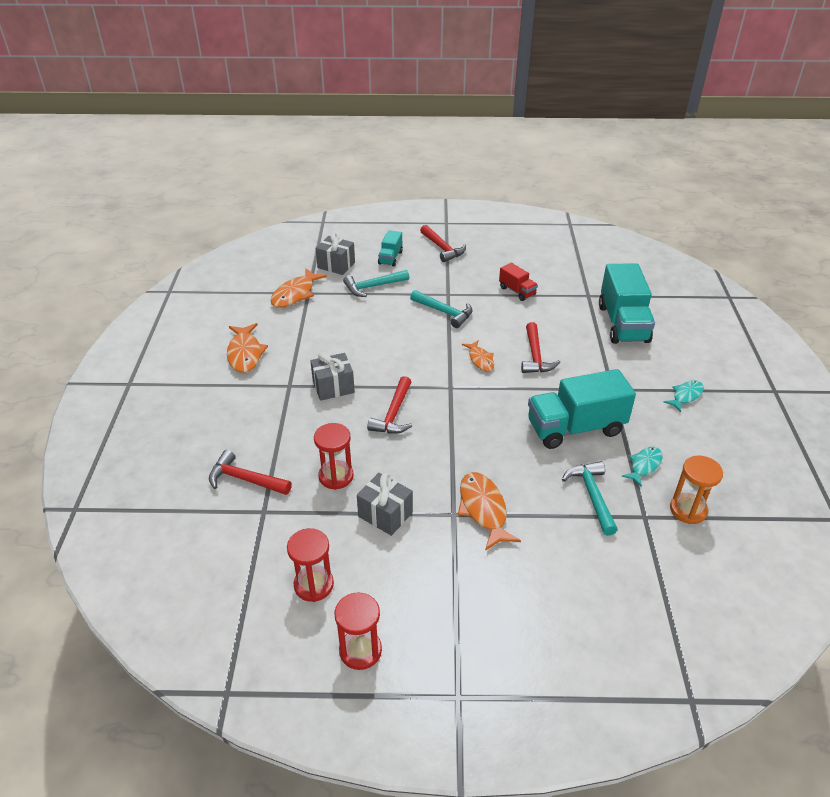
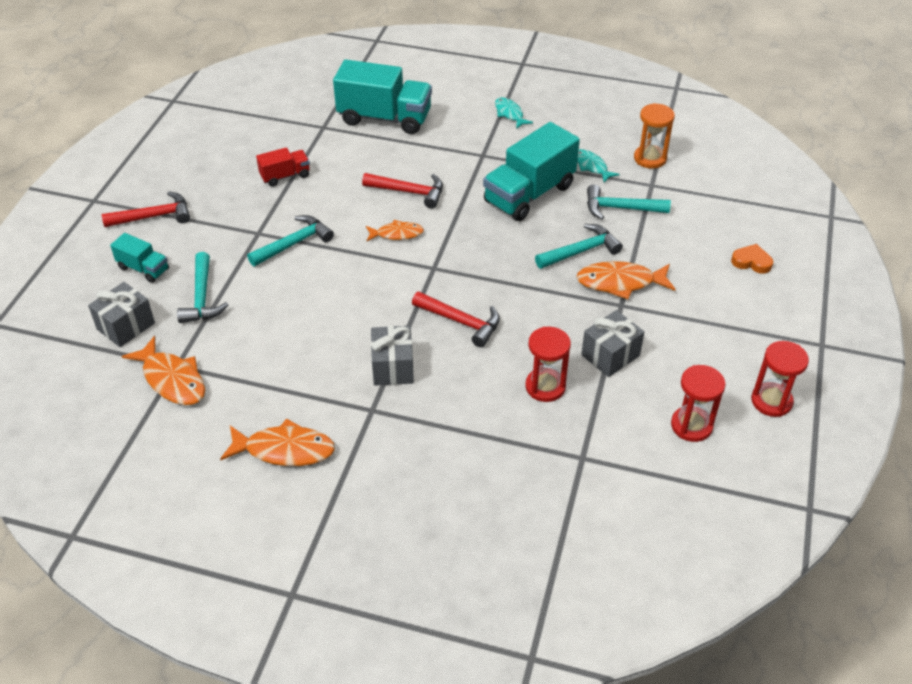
camera: 75 degrees left, 5 degrees up
red hammer [209,450,292,495] -> none
turquoise truck [528,369,636,449] -> turquoise truck turned 45 degrees clockwise [483,122,580,221]
none -> turquoise hammer [535,224,623,269]
none -> orange heart [731,244,773,274]

